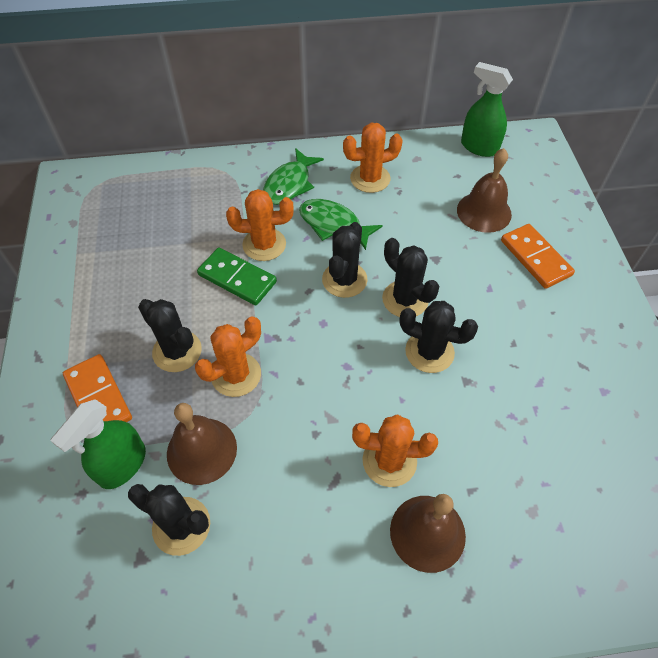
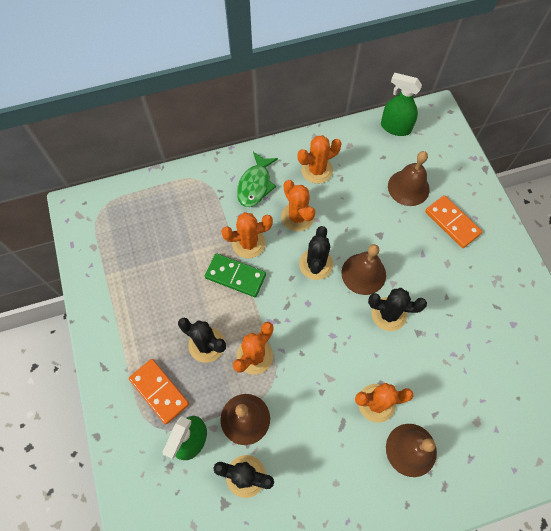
camera: 10 degrees left, 10 degrees up
green fish [299,199,383,250] -> orange cactus [281,180,315,231]
black cactus [382,238,439,317] -> brown bell [341,244,386,295]

